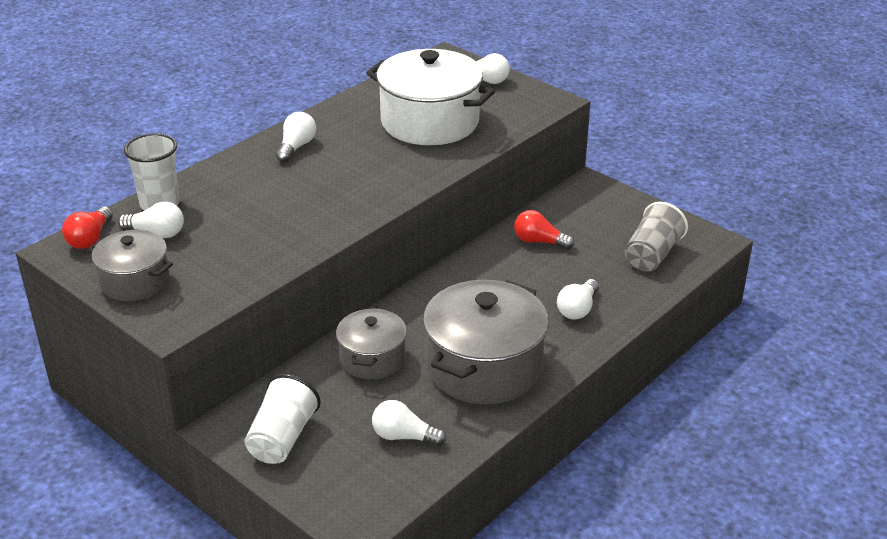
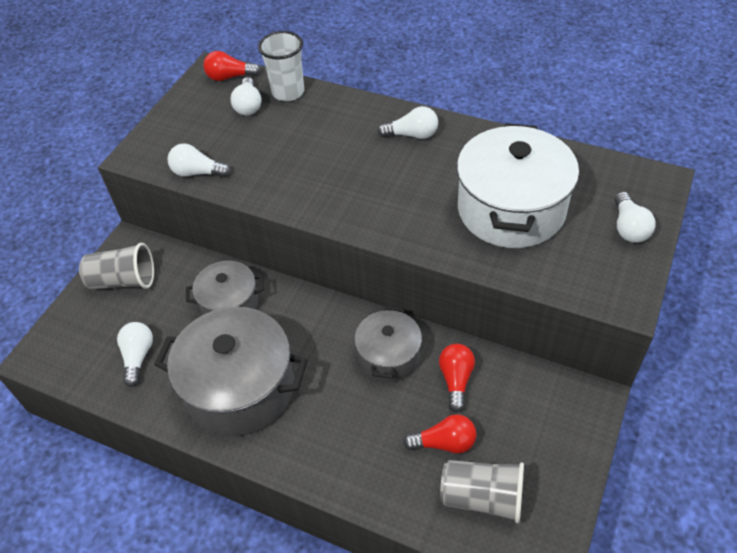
camera: 75 degrees right, 15 degrees up
grey pot [88,230,173,301] -> grey pot moved to [354,307,422,382]
white cup [244,374,321,464] -> grey cup [79,243,154,290]
white light bulb [557,279,599,319] -> white light bulb moved to [168,144,231,178]
none -> red light bulb [403,414,476,454]

